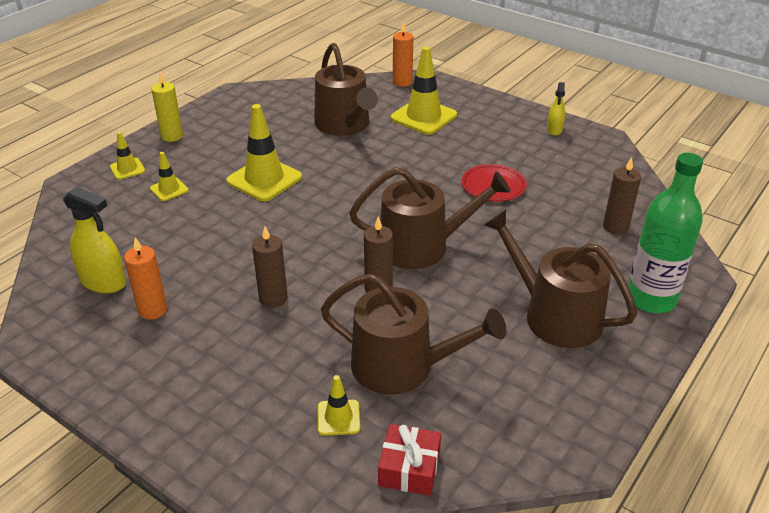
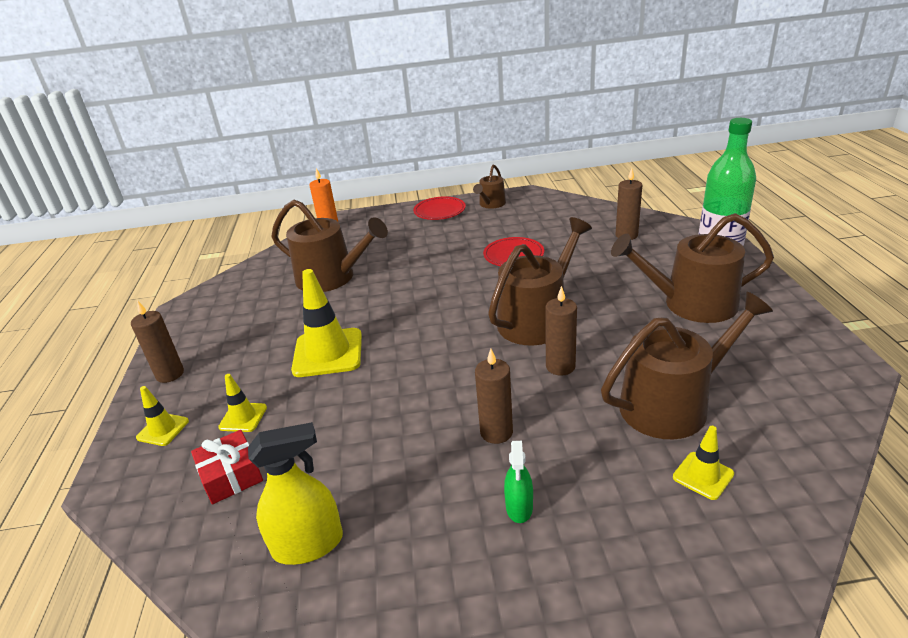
camera: 40 degrees left, 5 degrees down
orange candle [124,237,167,320] -> none
yellow candle [151,72,183,142] -> brown candle [131,300,184,383]
red gift [378,424,441,496] -> red gift moved to [191,430,263,504]
yellow traffic cone [390,46,457,135] -> none
yellow spray bottle [547,82,565,136] -> brown watering can [473,164,506,209]
none -> red plate [413,196,466,220]
none -> green spray bottle [504,441,533,523]

